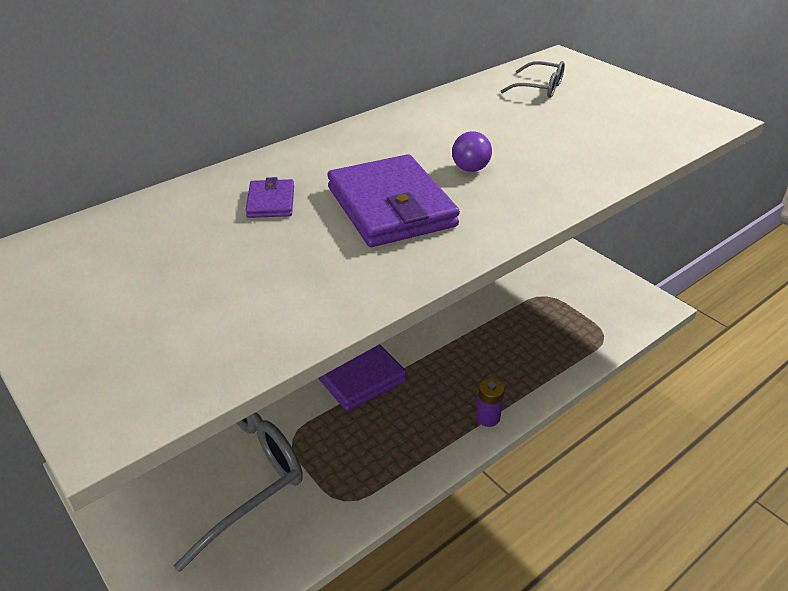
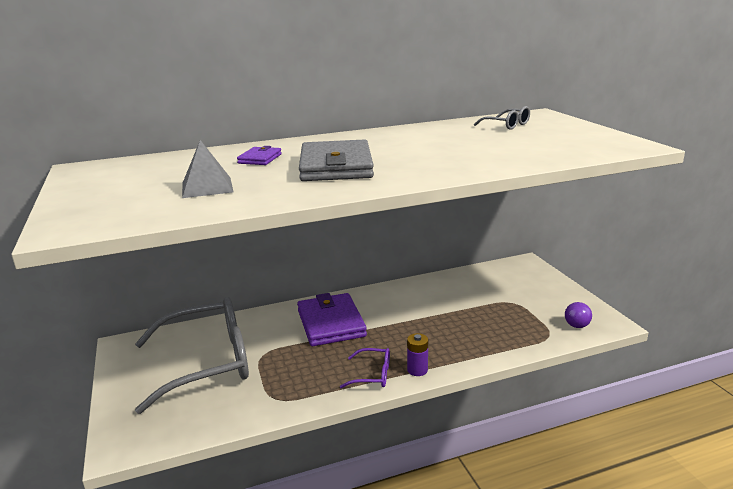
camera: 20 degrees right, 15 degrees down
purple wallet [327,154,460,247] -> grey wallet [299,139,374,181]
purple ball [452,131,492,172] -> purple ball moved to [565,302,592,328]
none -> grey pyramid [182,140,233,198]
none -> purple glasses [340,348,390,388]

